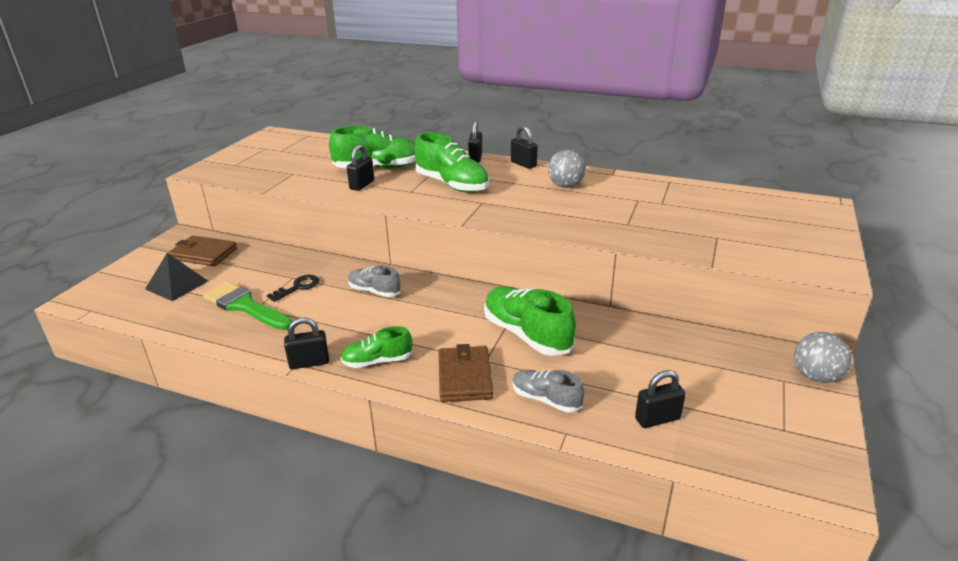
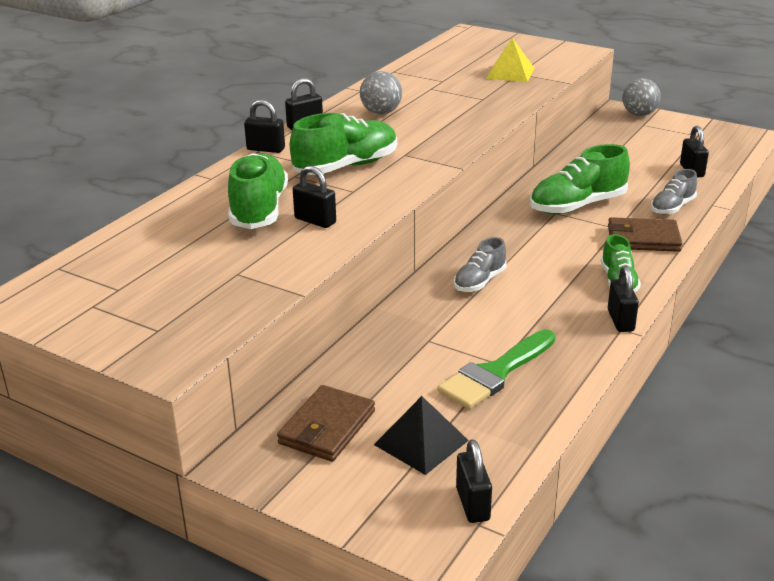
camera: 80 degrees left, 0 degrees up
black key [267,275,319,302] -> none
none -> black padlock [456,439,492,523]
none -> yellow pyramid [486,38,534,82]

